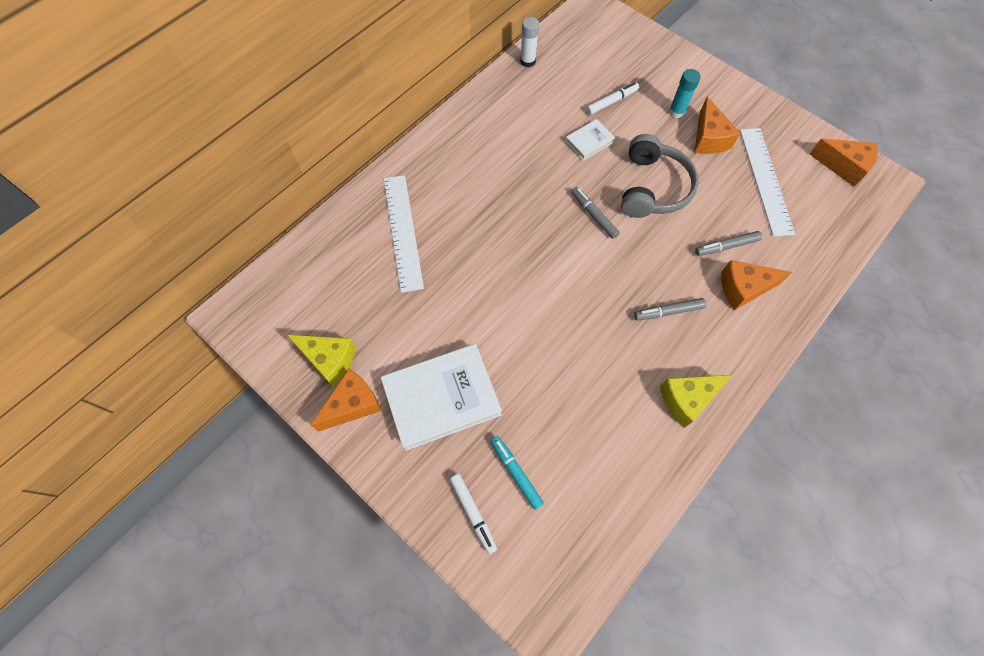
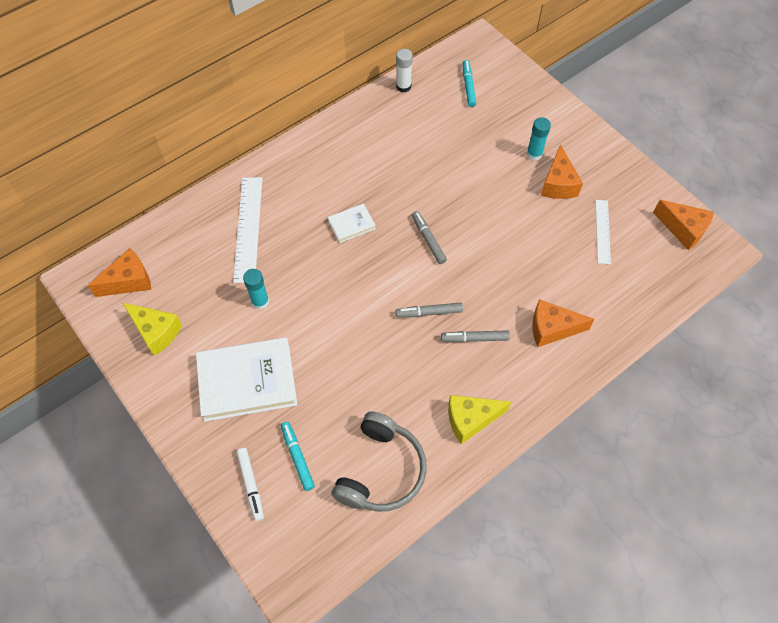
camera: 10 degrees right, 5 degrees down
orange cheese [311,369,382,432] -> orange cheese moved to [87,248,151,297]
white book [565,119,615,161] -> white book moved to [328,204,376,243]
white marker [586,82,639,115] -> none
grey headphones [621,134,699,218] -> grey headphones moved to [332,411,427,511]
grey marker [695,231,762,256] -> grey marker moved to [396,303,463,318]
white ruler [740,128,795,236] -> white ruler [596,200,611,264], size x0.60
none -> turquoise glue stick [243,269,269,310]
none -> turquoise marker [462,60,476,107]

